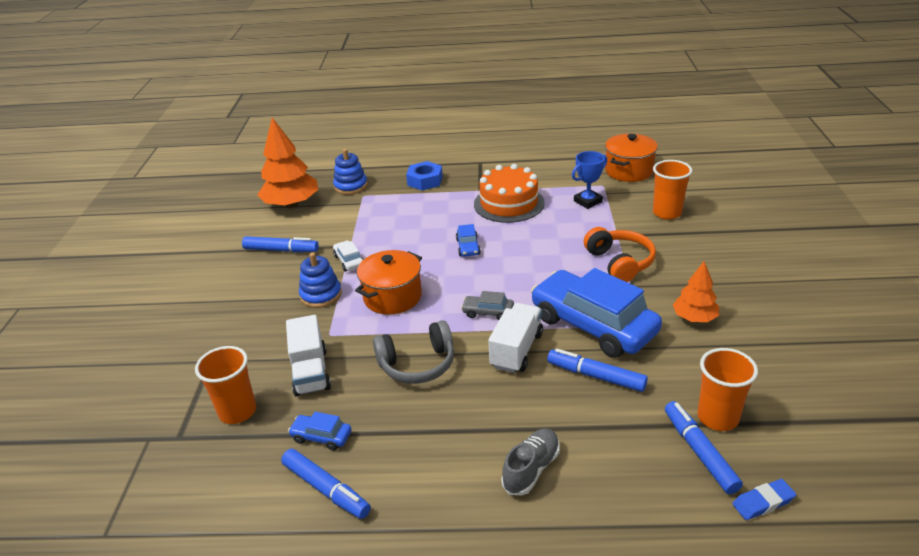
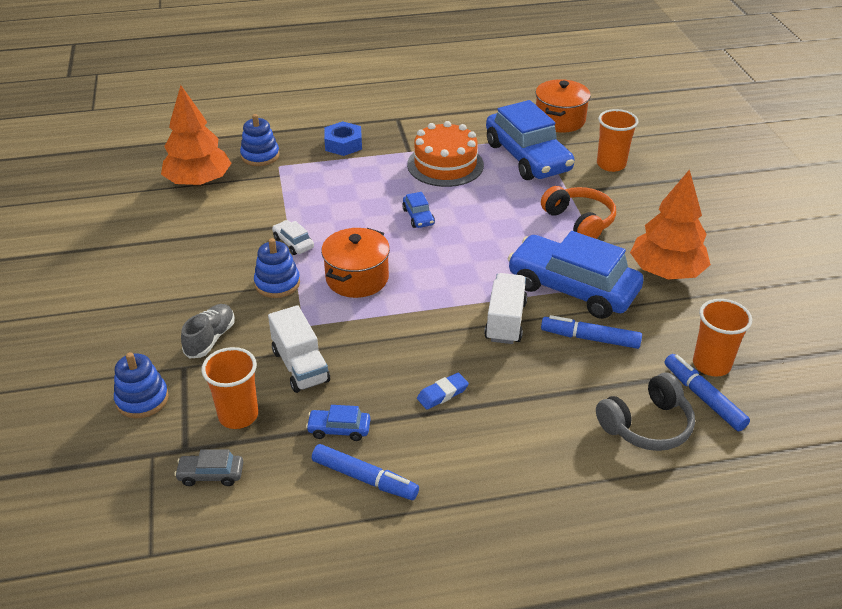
camera: 15 degrees left, 5 degrees up
blue marker [242,236,319,252] -> none
grey headphones [373,320,454,384] -> grey headphones moved to [596,372,695,451]
grey car [461,291,514,320] -> grey car moved to [174,449,243,486]
grey shoe [501,428,560,495] -> grey shoe moved to [181,304,235,359]
blue trophy [572,151,607,209] -> blue car [486,100,574,180]
orange tree [673,261,719,322] -> orange tree [630,169,711,280], size x1.74
blue eraser [732,479,796,520] -> blue eraser moved to [417,373,469,409]
none -> blue stacking toy [114,352,169,418]

